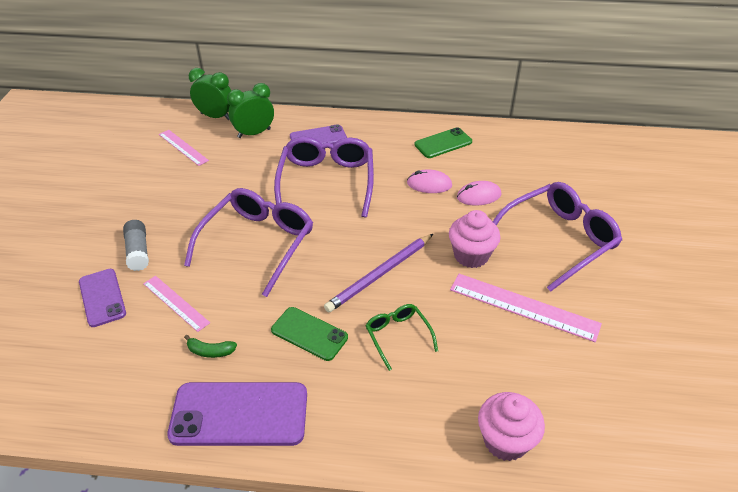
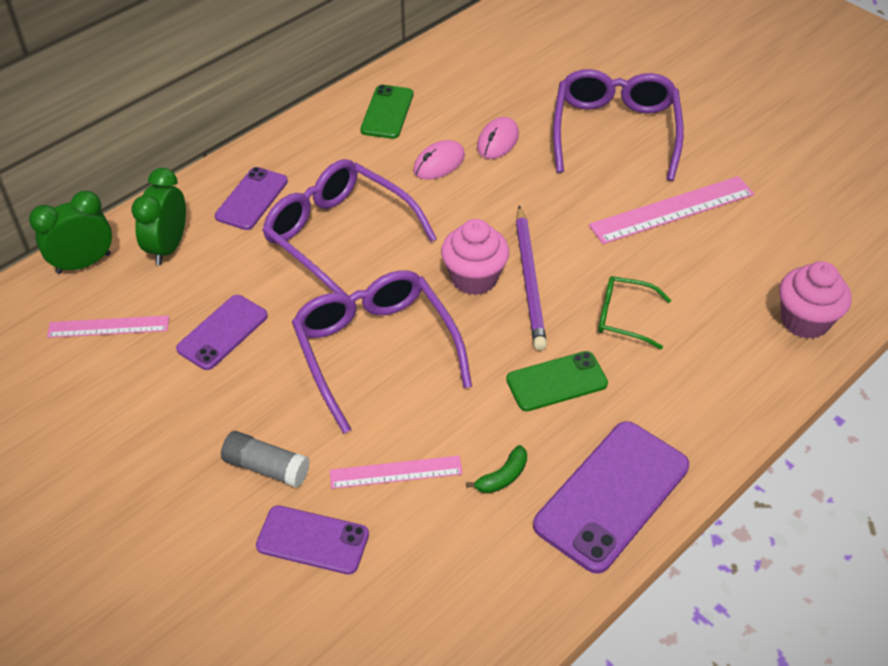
camera: 50 degrees left, 5 degrees up
pink cupcake [449,210,501,268] -> pink cupcake moved to [441,219,509,295]
none -> purple phone [176,295,268,370]

